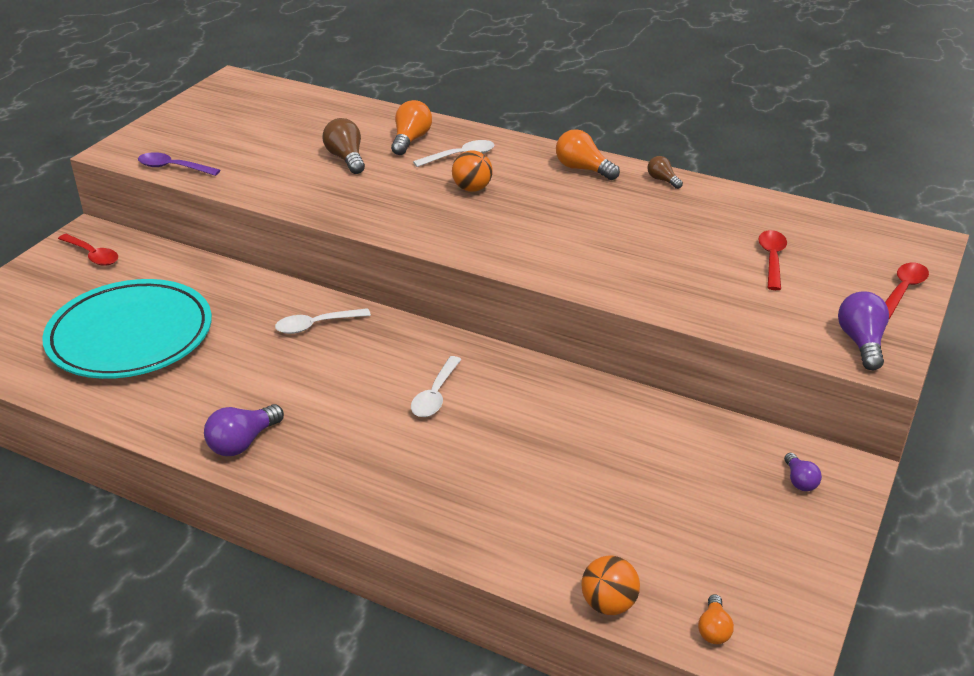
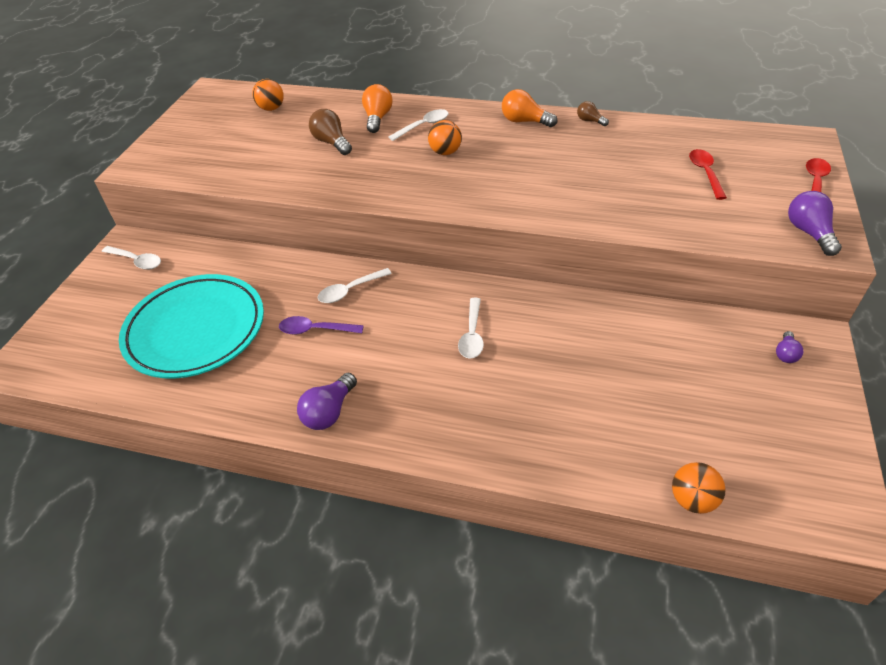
camera: 10 degrees left, 10 degrees up
red spoon [58,234,118,266] -> white spoon [102,246,161,270]
purple spoon [138,152,220,176] -> purple spoon moved to [279,316,364,335]
orange light bulb [698,594,734,644] -> none
purple light bulb [784,453,822,491] -> purple light bulb turned 45 degrees clockwise [776,331,803,363]
none -> orange ball [252,79,284,111]

